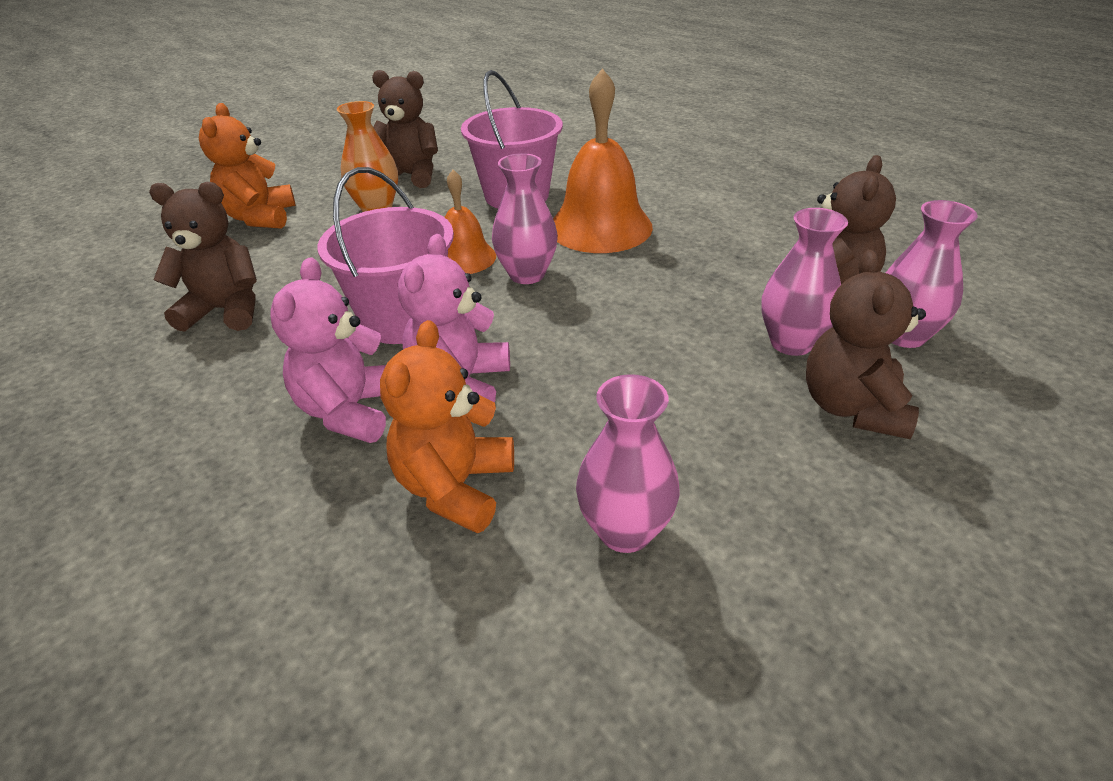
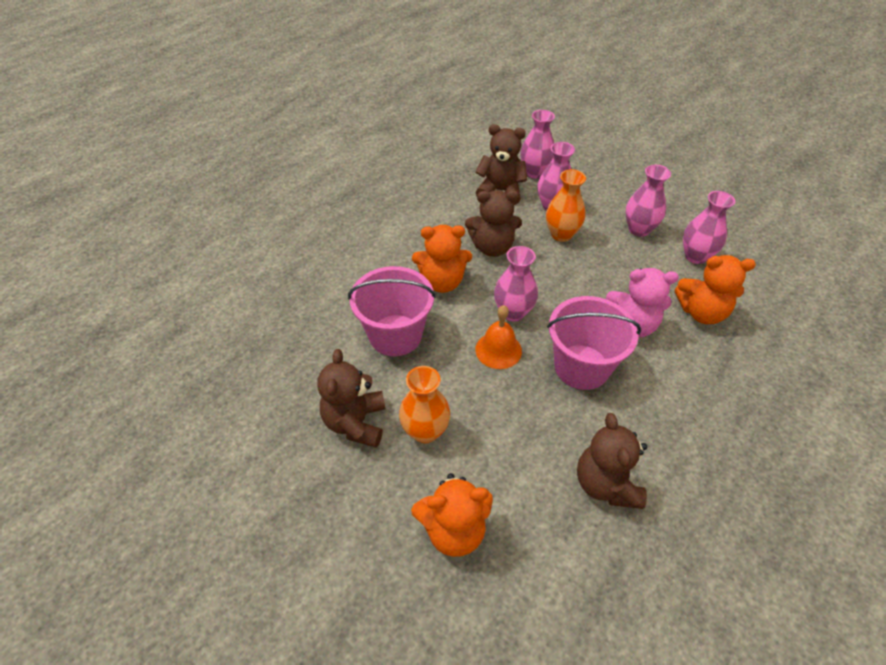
camera: 100 degrees left, 10 degrees up
pink teddy bear [270,257,386,443] -> none
orange bell [553,68,653,253] -> orange teddy bear [412,225,472,293]
brown teddy bear [806,249,926,439] -> brown teddy bear moved to [465,190,522,257]
none -> orange vase [546,169,586,242]
none -> pink vase [625,165,671,237]

